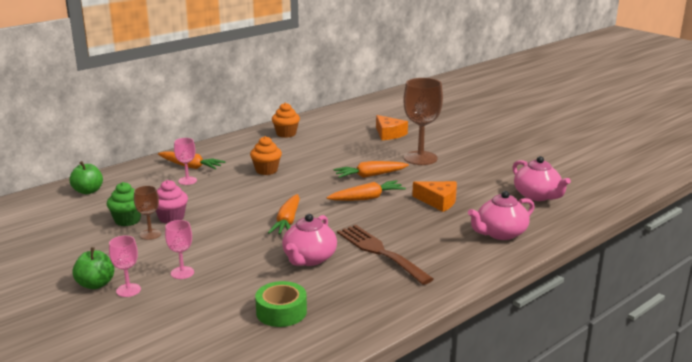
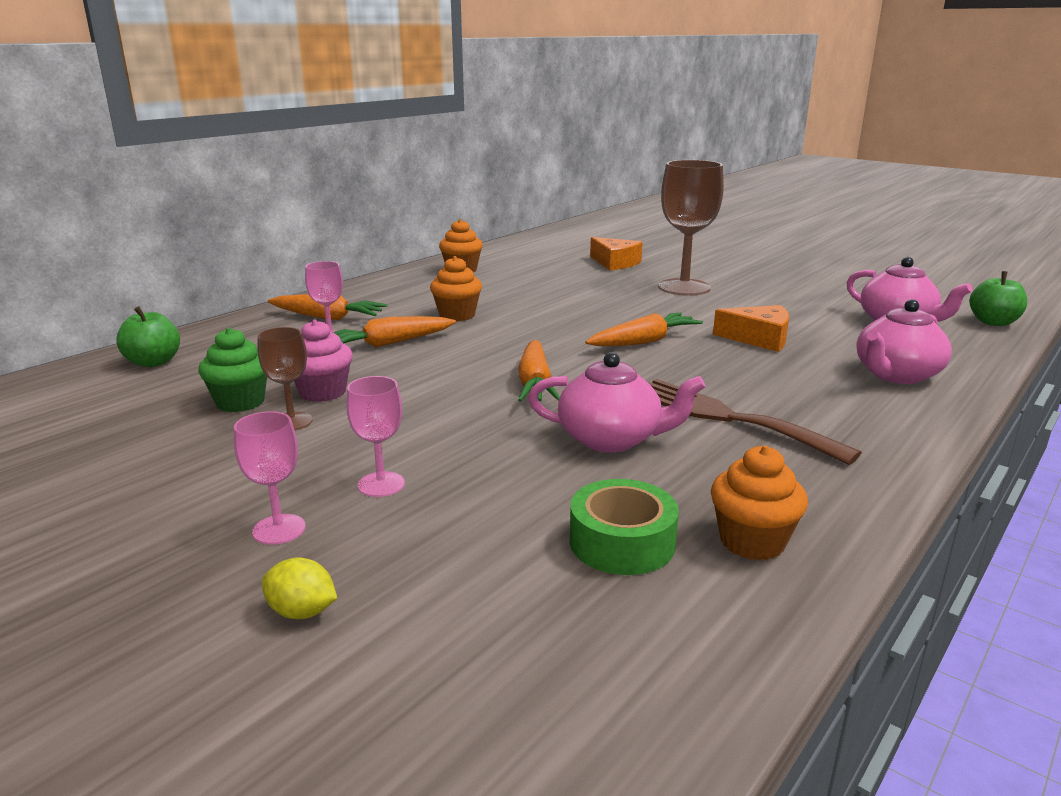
camera: 10 degrees left, 0 degrees up
green apple [72,247,114,289] -> green apple moved to [970,271,1027,326]
pink teapot [282,214,337,266] -> pink teapot turned 90 degrees counterclockwise [528,352,705,452]
orange carrot [333,161,409,178] -> orange carrot moved to [333,316,456,348]
none -> yellow lemon [262,557,337,619]
none -> orange cupcake [711,445,808,561]

